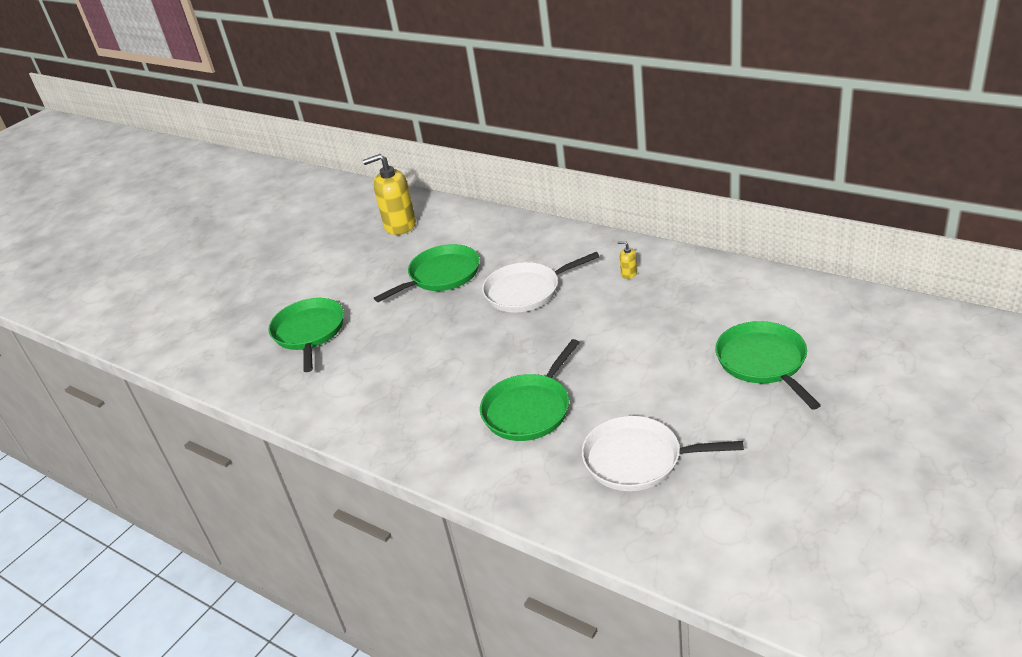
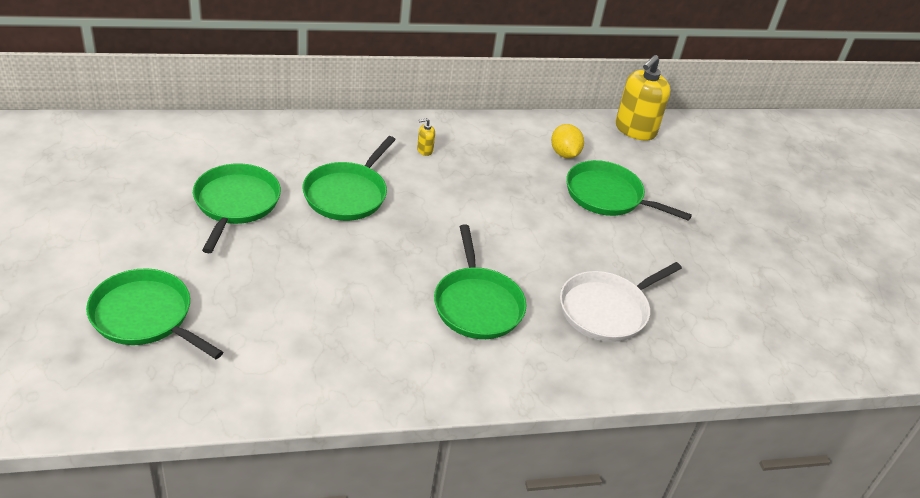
camera: 55 degrees left, 5 degrees up
yellow soap dispenser [363,154,416,235] -> yellow soap dispenser moved to [615,55,671,141]
white pan [482,252,600,313] -> green pan [302,136,396,221]
none -> yellow lemon [551,124,584,158]

